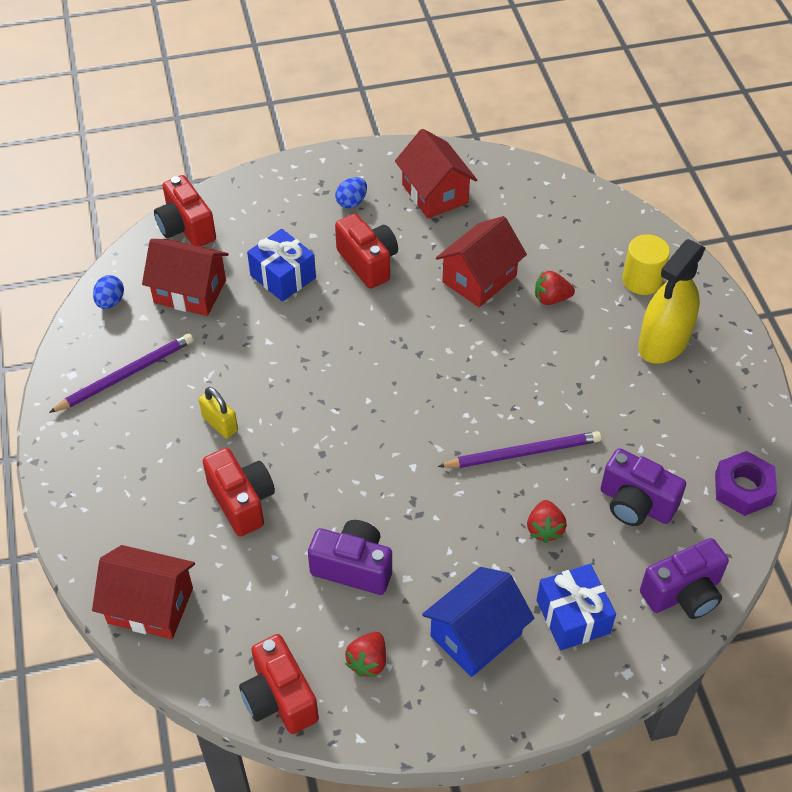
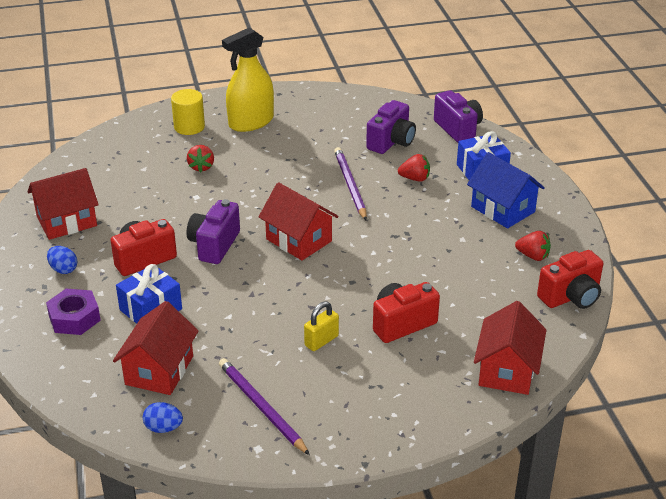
camera: 90 degrees left, 15 degrees down
red camera [154,175,216,247] -> none
purple camera [308,520,392,595] -> purple camera moved to [187,199,240,264]
red house [436,216,527,307] -> red house moved to [259,182,338,261]
yellow spray bottle [638,239,706,364] -> yellow spray bottle turned 105 degrees clockwise [222,27,274,132]
purple nut [715,451,777,516] -> purple nut moved to [46,289,101,335]

